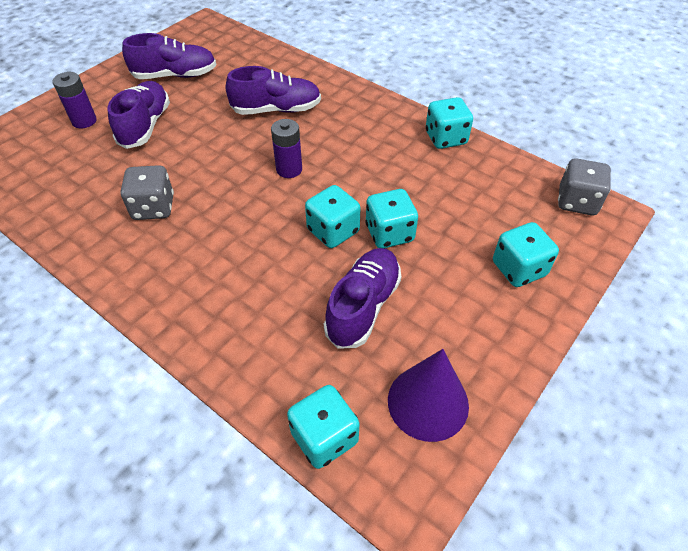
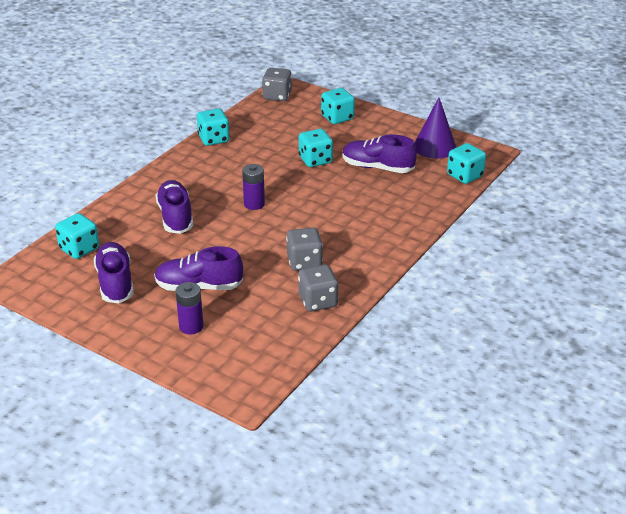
camera: 95 degrees left, 15 degrees down
turquoise dice [305,185,360,248] -> turquoise dice moved to [55,213,99,259]
none -> grey dice [298,265,339,312]

